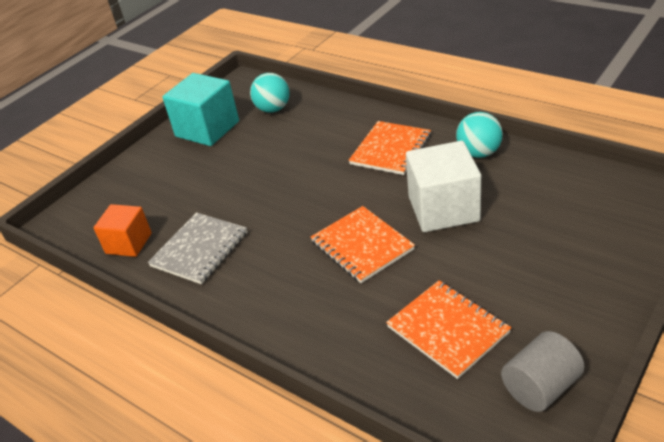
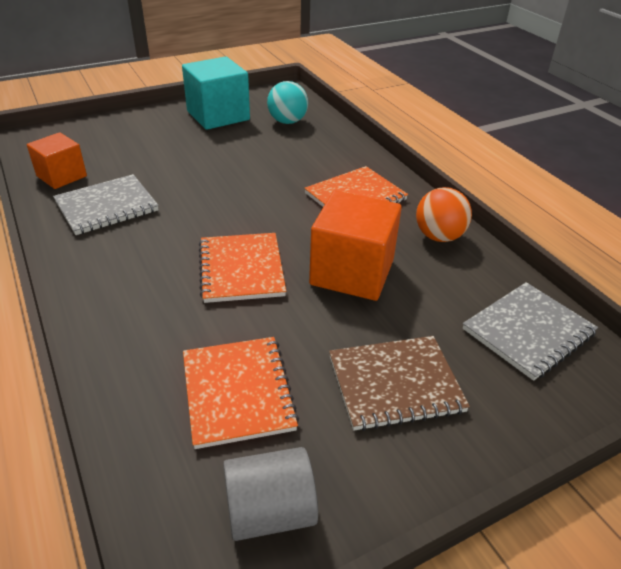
camera: 20 degrees right, 0 degrees up
white cube [406,141,481,232] -> orange cube [309,191,402,301]
turquoise ball [456,112,503,158] -> orange ball [416,187,472,242]
none -> brown notebook [329,336,470,431]
none -> grey notebook [463,282,598,381]

